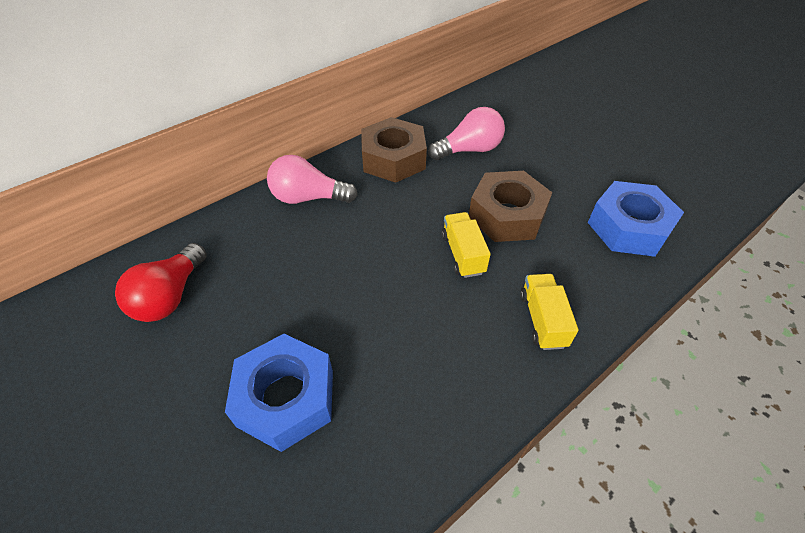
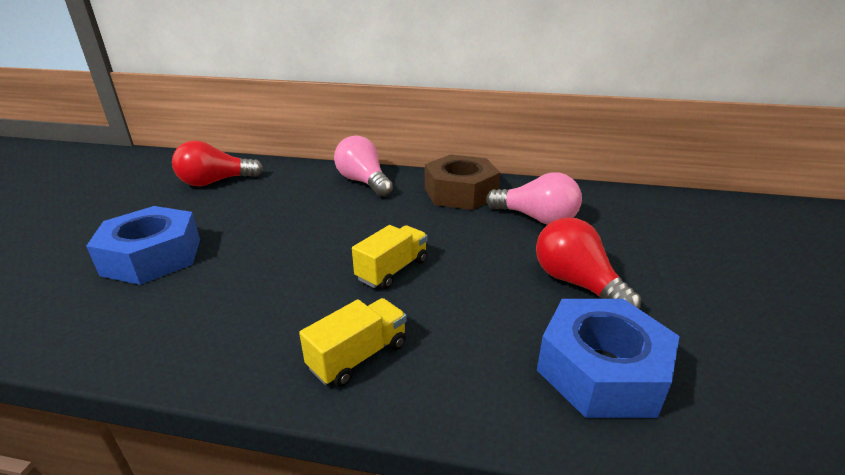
camera: 50 degrees right, 20 degrees down
brown nut [469,171,552,242] -> none
none -> red light bulb [536,217,641,309]

